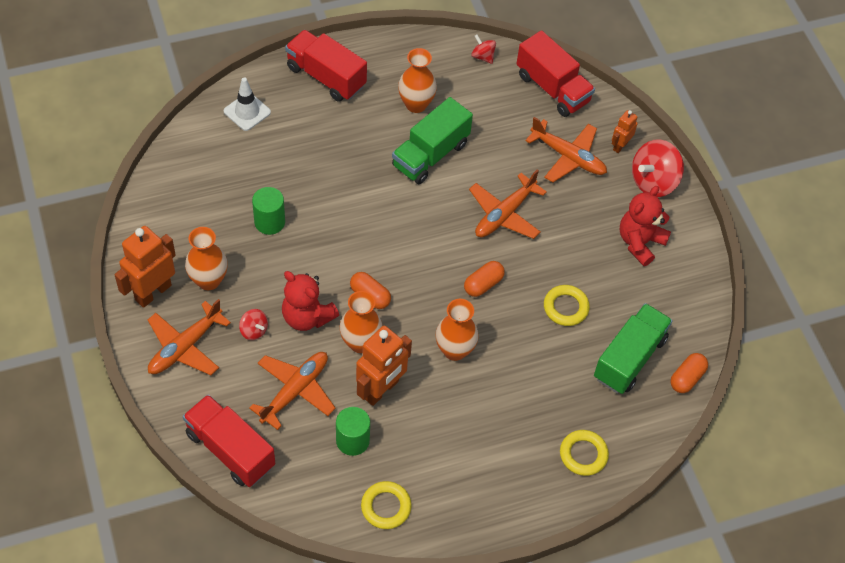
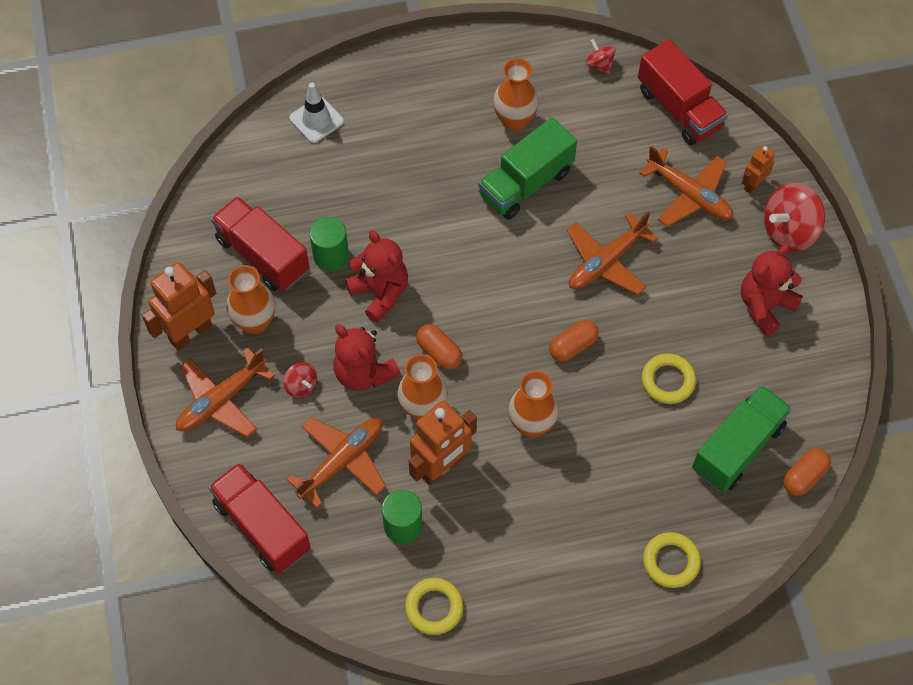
camera: 10 degrees right, 5 degrees up
red truck [285,30,367,102] -> red truck moved to [211,196,309,291]
none -> red teddy bear [345,230,408,323]

